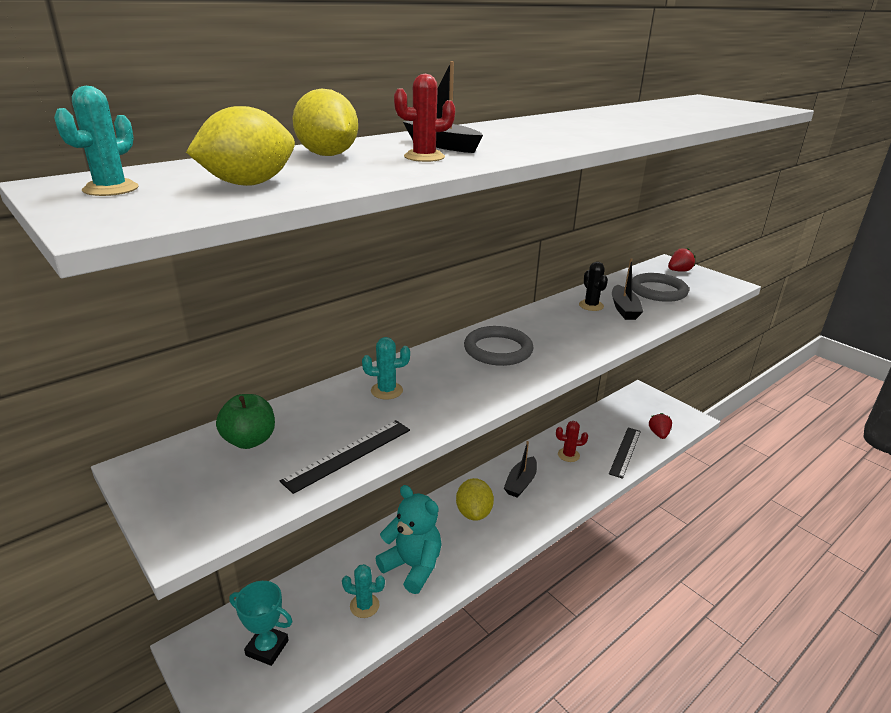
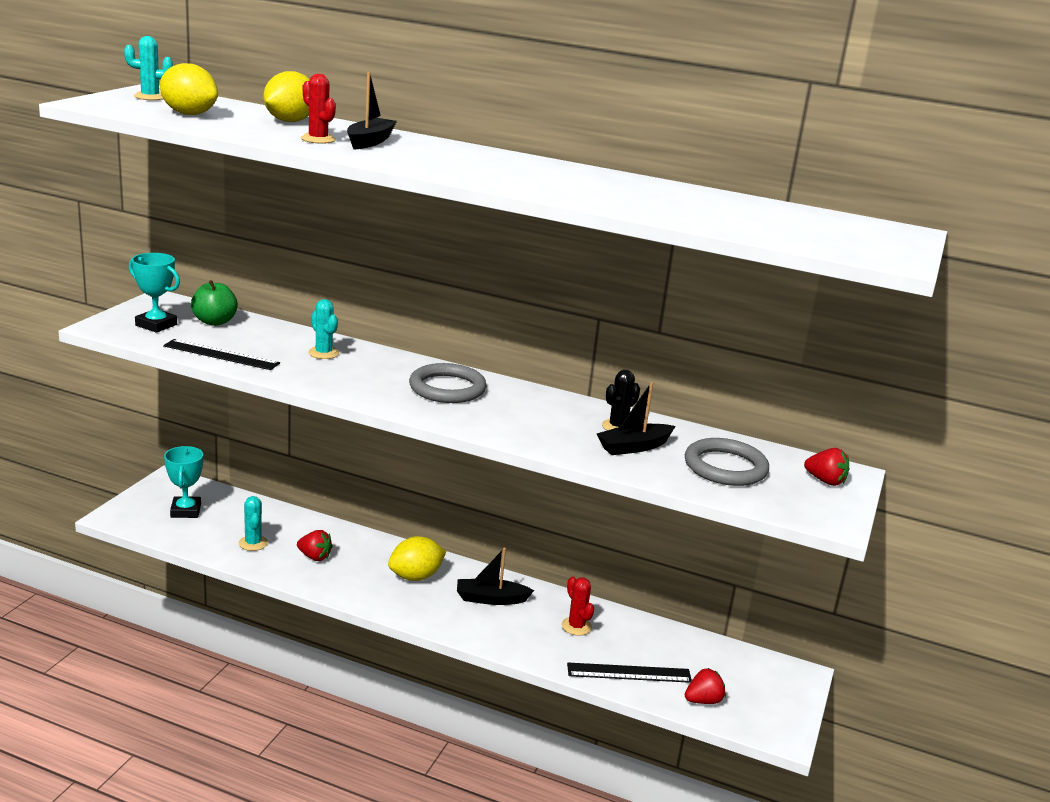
camera: 60 degrees right, 5 degrees down
turquoise teddy bear [376,485,442,594] -> red strawberry [297,530,333,561]
none -> turquoise trophy [129,253,180,333]

